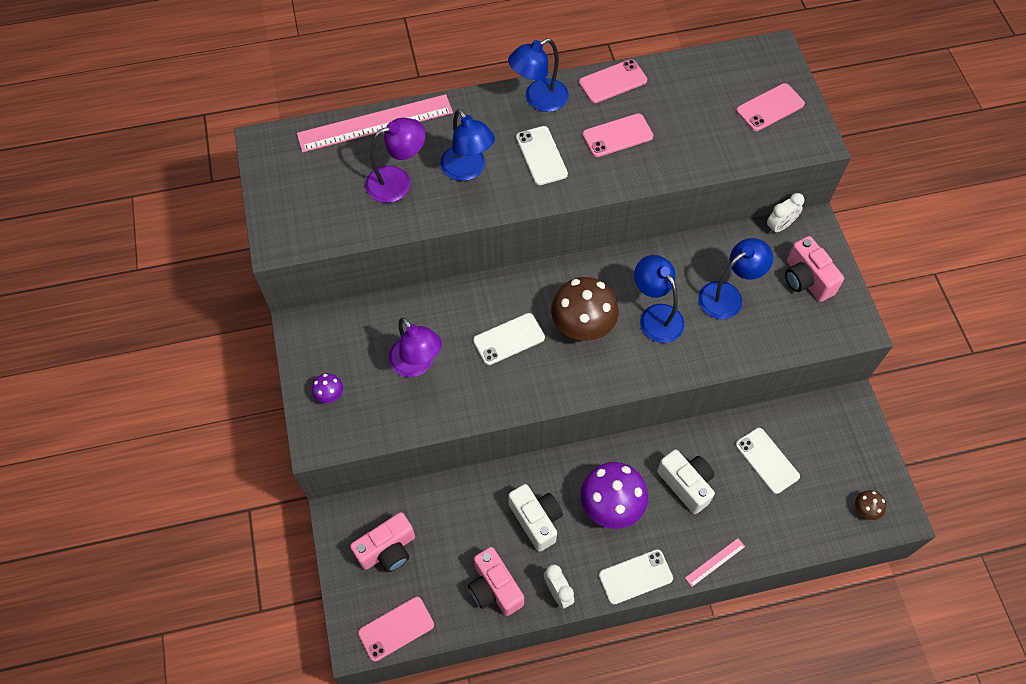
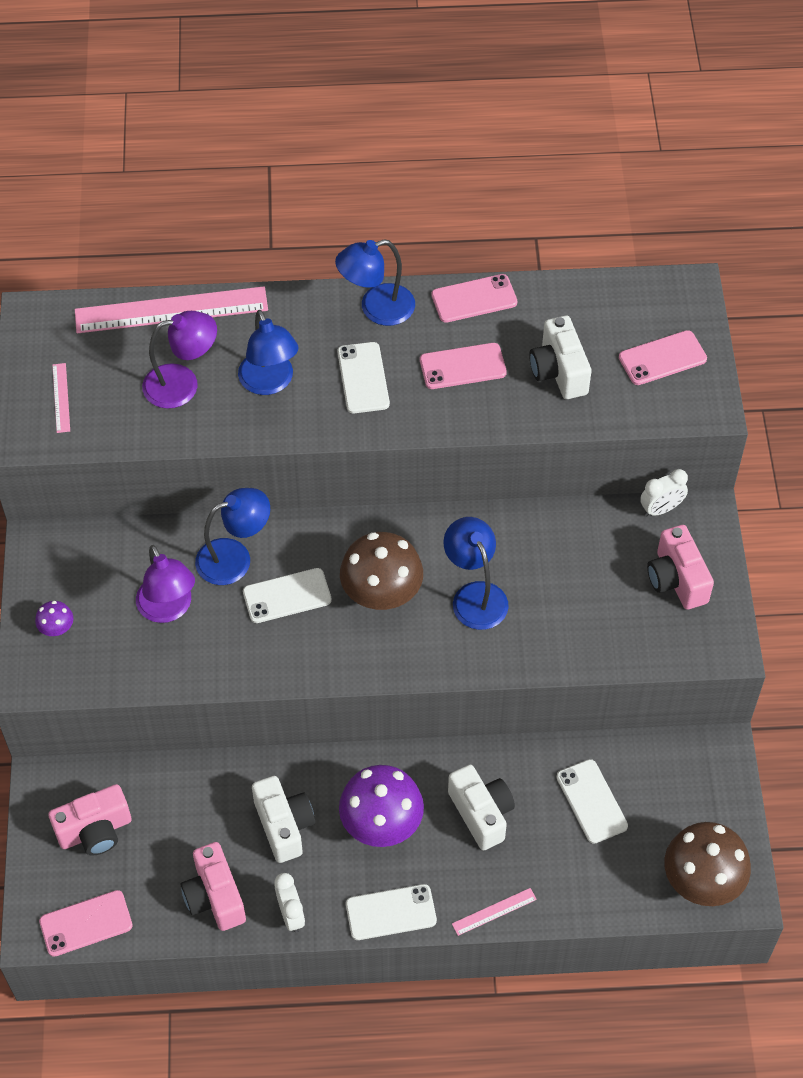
camera: 10 degrees right, 5 degrees down
blue lamp [698,238,773,319] -> blue lamp moved to [195,488,270,585]
brown mushroom [855,490,886,520] -> brown mushroom [664,822,751,906], size x2.21
none -> pink ruler [52,363,70,433]
none -> white camera [529,316,591,399]

